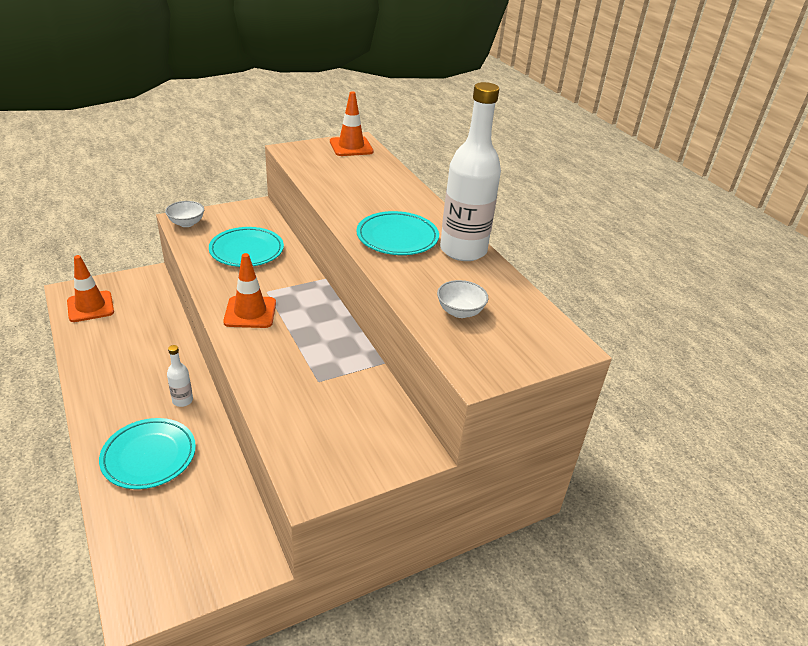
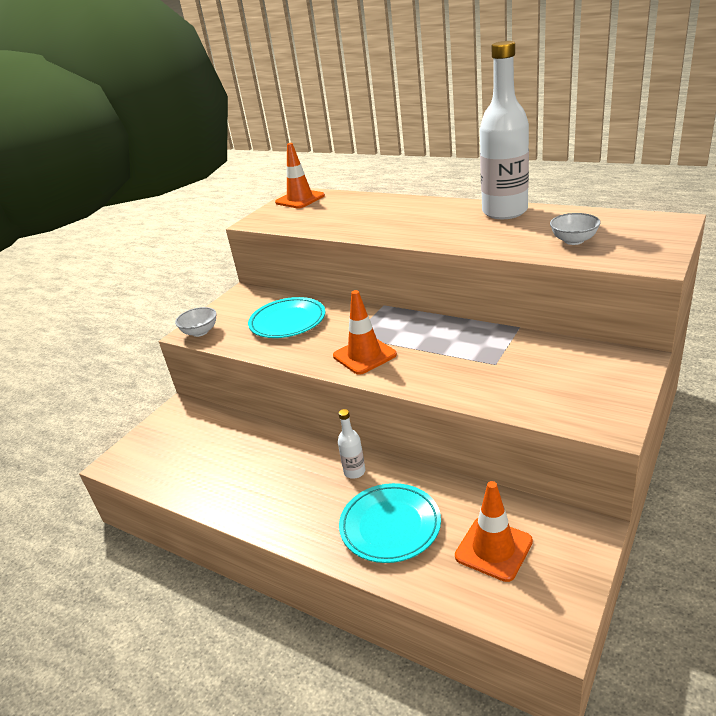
camera: 25 degrees left, 5 degrees down
orange traffic cone [67,255,114,322] -> orange traffic cone moved to [455,481,533,582]
turquoise plate [356,211,439,255] -> none

